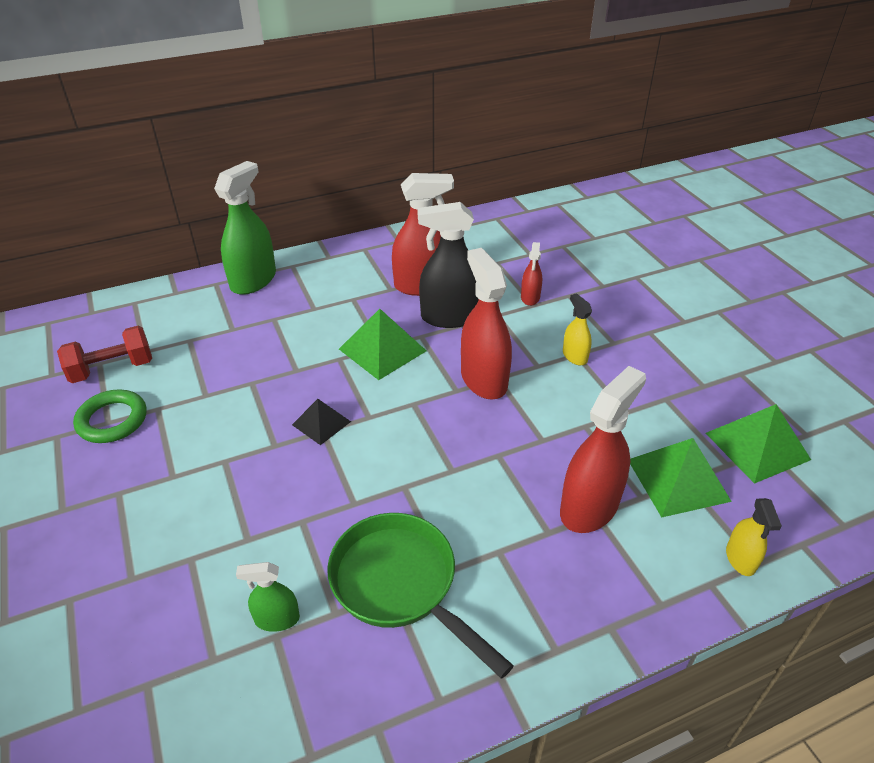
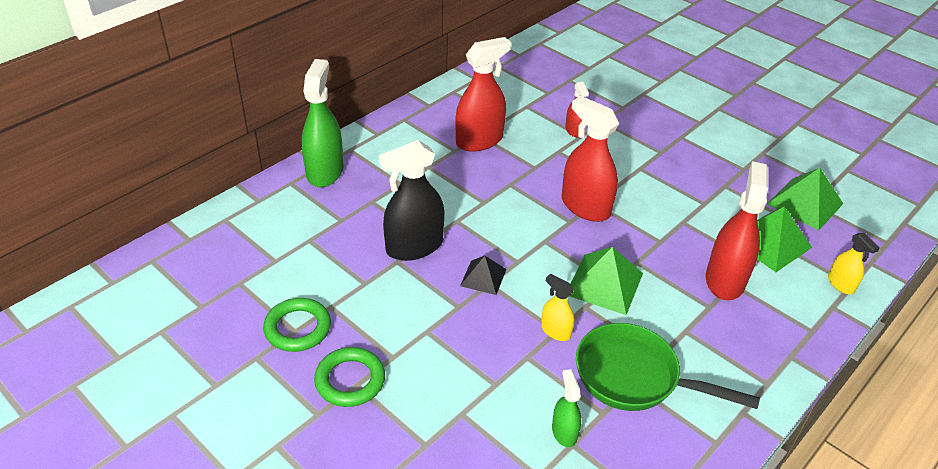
camera: 25 degrees left, 0 degrees up
red dumbbell [57,326,152,383] -> none
green spray bottle [236,562,300,632] -> green spray bottle turned 105 degrees clockwise [552,369,581,447]
green pyramid [339,309,426,380] -> green pyramid moved to [570,247,643,315]
black spray bottle [417,202,479,328] -> black spray bottle moved to [379,140,444,261]
yellow spray bottle [563,293,592,365] -> yellow spray bottle moved to [541,274,574,341]
none -> green ring [314,347,385,407]

